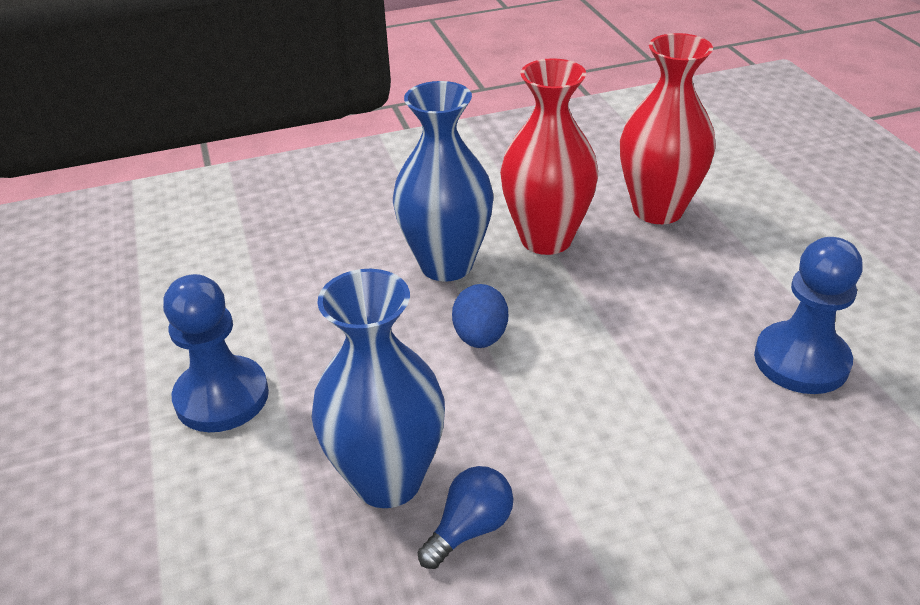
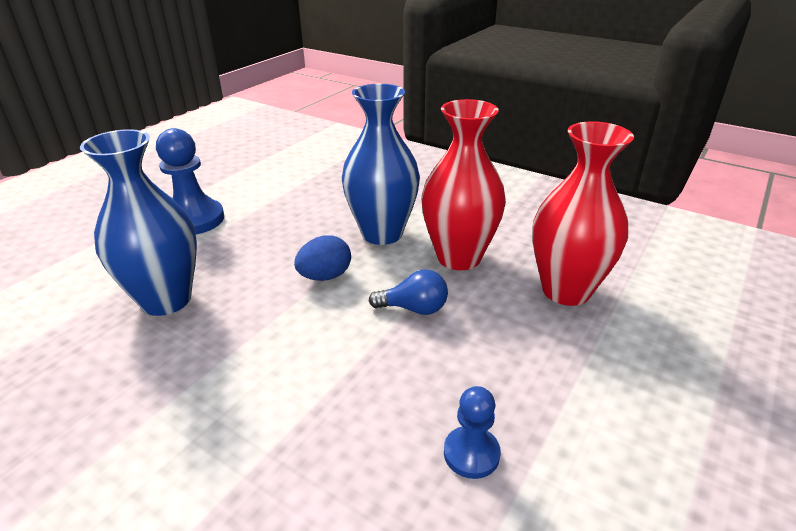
camera: 50 degrees right, 5 degrees down
blue light bulb [418,466,513,569] -> blue light bulb moved to [369,269,448,315]
blue pawn [754,237,863,394] -> blue pawn [444,386,501,479], size x0.57

